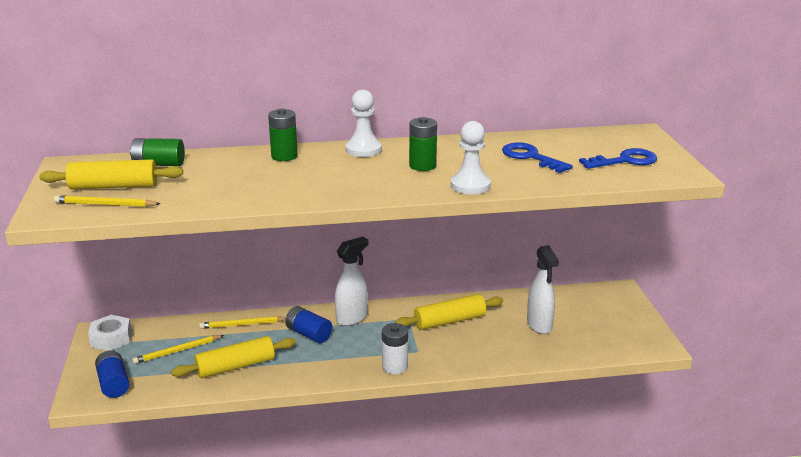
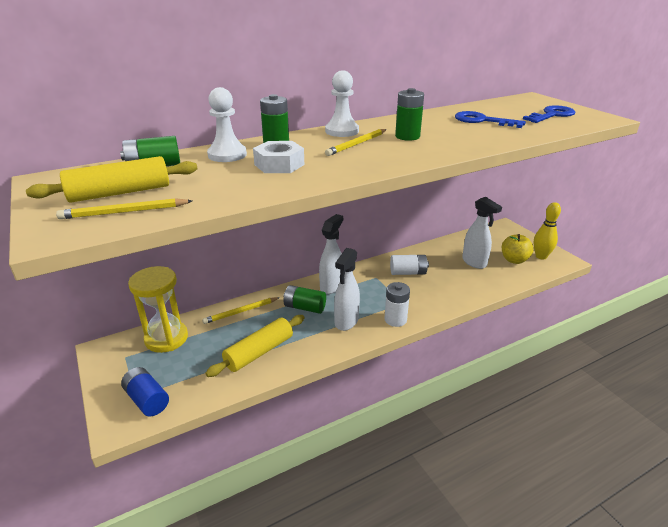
camera: 20 degrees left, 5 degrees up
white nut [88,315,132,351] -> white nut moved to [253,141,304,173]
yellow pencil [132,335,224,364] -> yellow pencil moved to [325,129,387,156]
blue battery [285,306,332,343] -> green battery [283,285,326,314]
yellow rolling pin [395,294,503,330] -> white battery [390,255,429,275]
white pawn [451,121,491,194] -> white pawn moved to [207,87,247,162]
none -> yellow hourglass [128,266,188,353]
none -> white spray bottle [334,248,360,331]
none -> yellow apple [502,234,534,264]
none -> yellow bowling pin [534,202,561,259]

